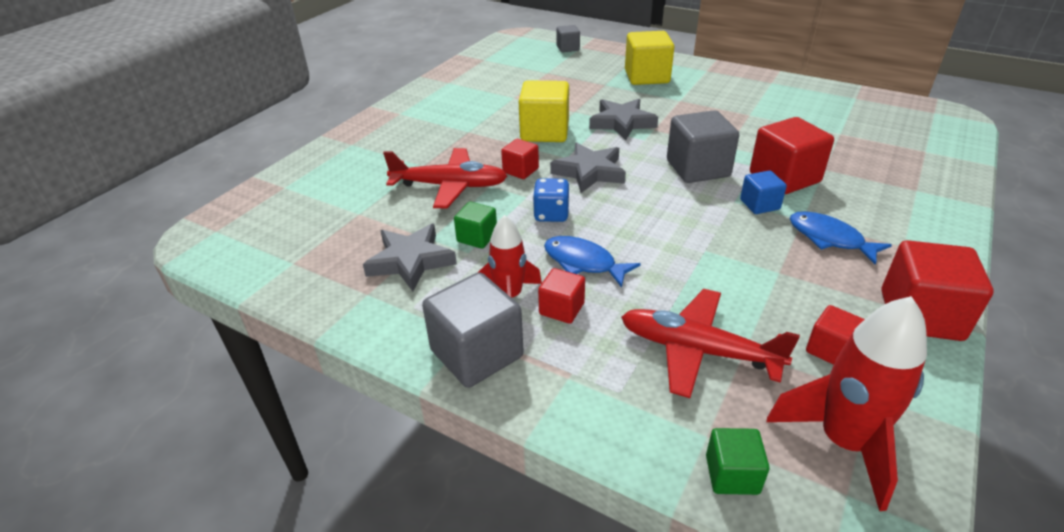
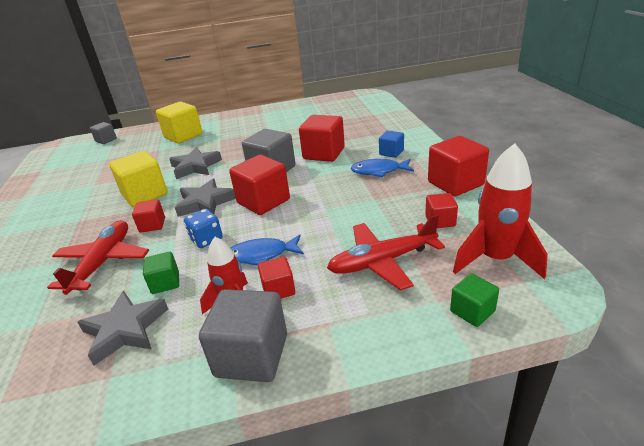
camera: 40 degrees left, 5 degrees down
red plane [383,148,507,209] -> red plane turned 45 degrees counterclockwise [47,220,149,295]
blue cube [740,170,787,214] -> blue cube moved to [379,131,404,158]
none -> red cube [229,155,290,215]

